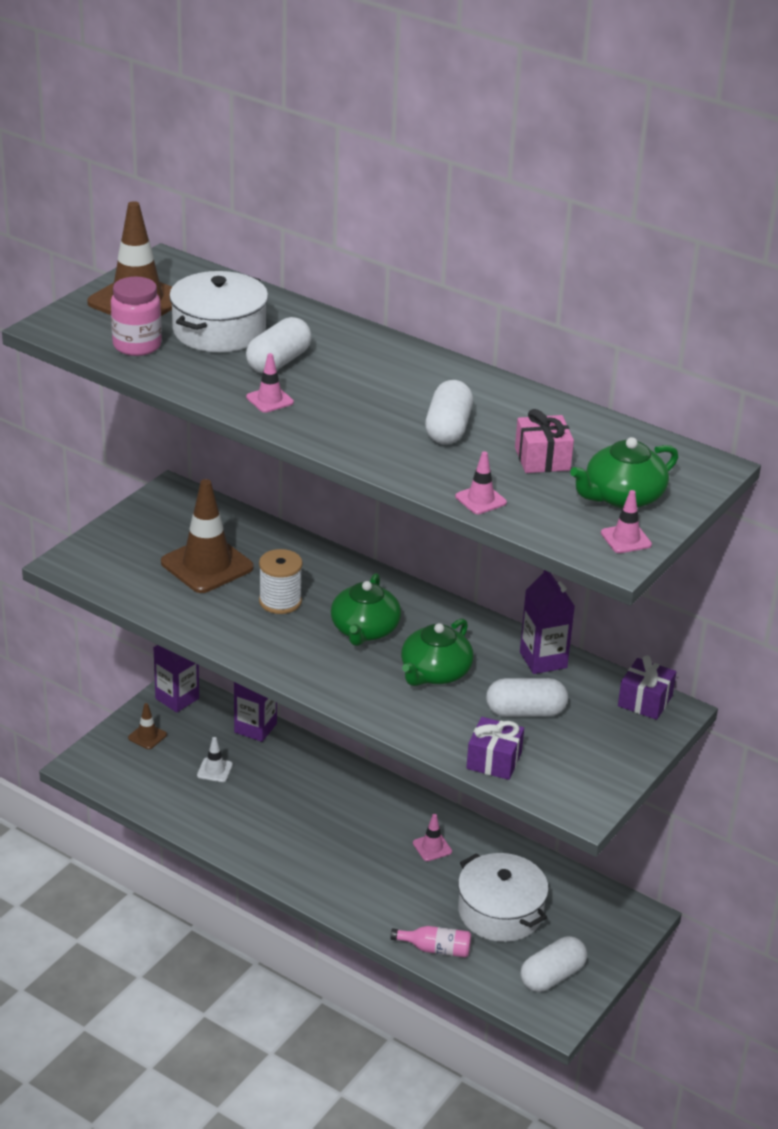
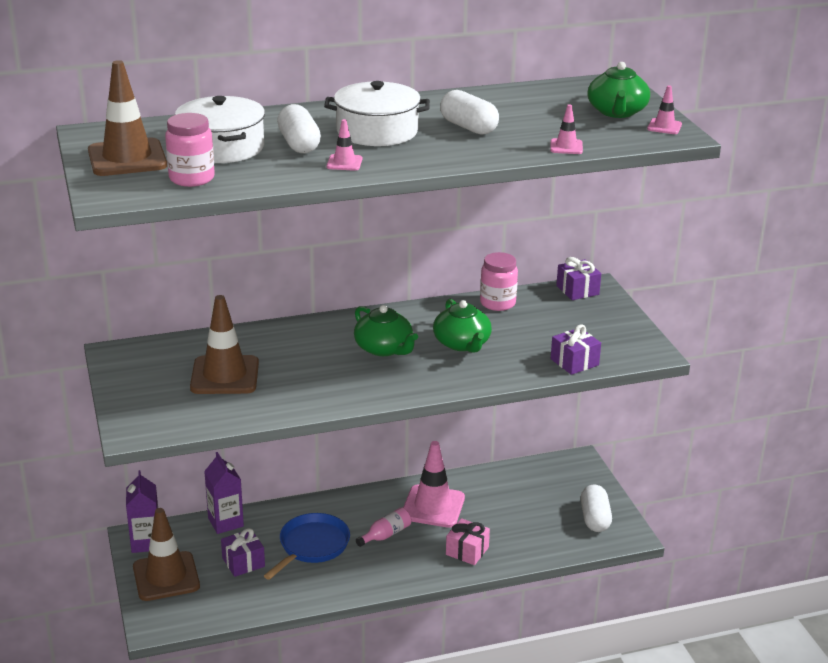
camera: 50 degrees left, 5 degrees down
brown traffic cone [128,703,167,749] -> brown traffic cone [133,508,200,601], size x2.19
white traffic cone [197,737,233,782] -> purple gift [221,528,265,577]
white spool [259,549,303,614] -> none
pink bottle [390,926,471,958] -> pink bottle moved to [356,508,411,547]
pink traffic cone [413,814,452,861] -> pink traffic cone [403,441,465,528], size x2.19
white pot [458,853,549,942] -> white pot moved to [324,81,430,146]
white capsule [486,678,568,717] -> none
pink gift [515,409,574,473] -> pink gift moved to [446,518,490,565]
purple carton [520,570,575,674] -> pink jar [480,252,518,311]
none -> blue pan [264,513,350,580]

